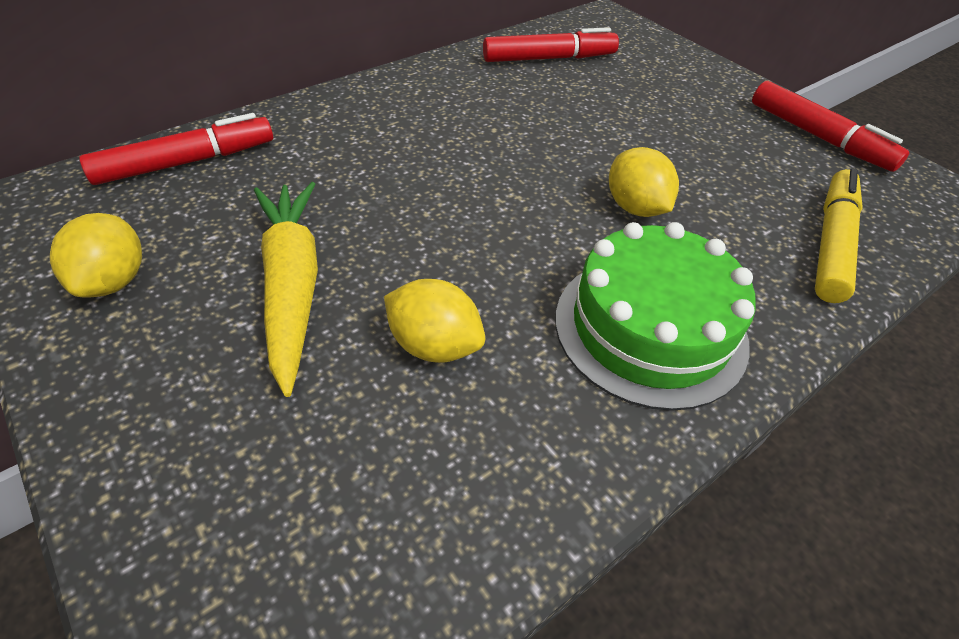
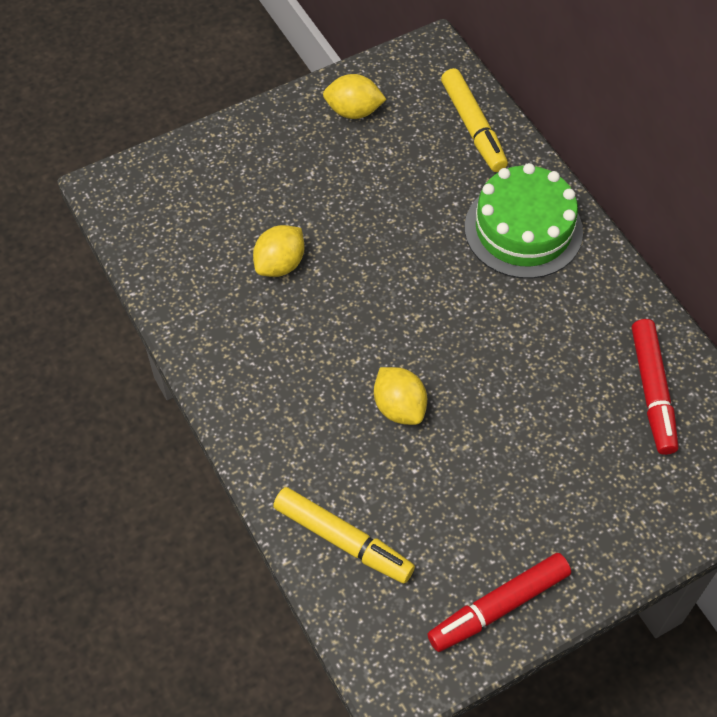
camera: 100 degrees right, 10 degrees up
red marker [80,113,273,185] -> yellow marker [441,68,508,172]
yellow carrot [254,182,318,397] -> none
green cake [555,222,756,411] -> green cake moved to [465,163,583,279]
yellow lemon [609,147,679,217] -> yellow lemon turned 75 degrees clockwise [374,367,427,425]

